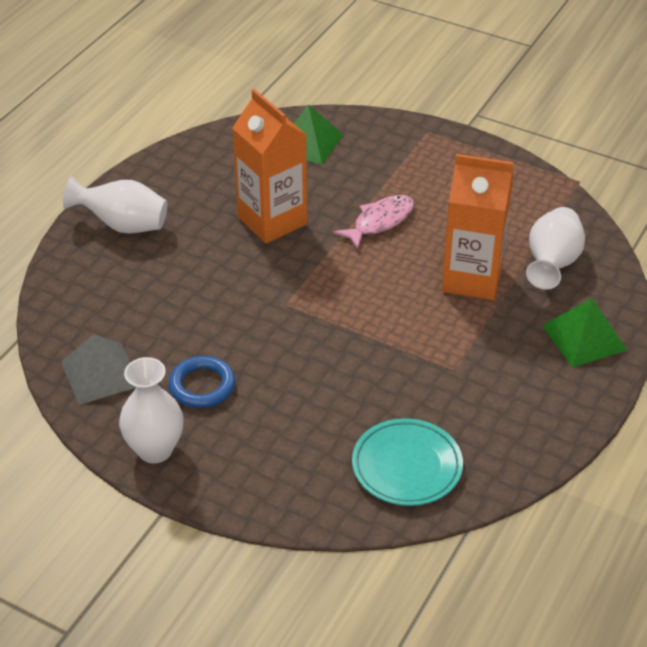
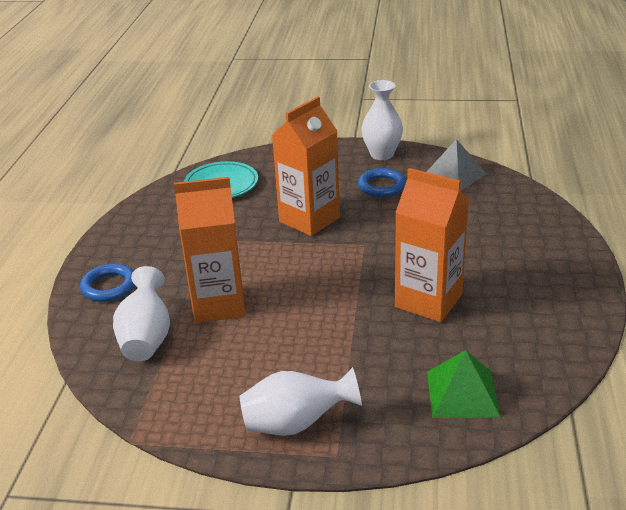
camera: 160 degrees right, 10 degrees down
white vase [63,176,167,234] -> white vase moved to [240,367,362,436]
pink fish [334,195,414,249] -> none
green pyramid [542,298,627,367] -> blue ring [80,264,135,302]
none -> orange carton [272,96,340,236]

